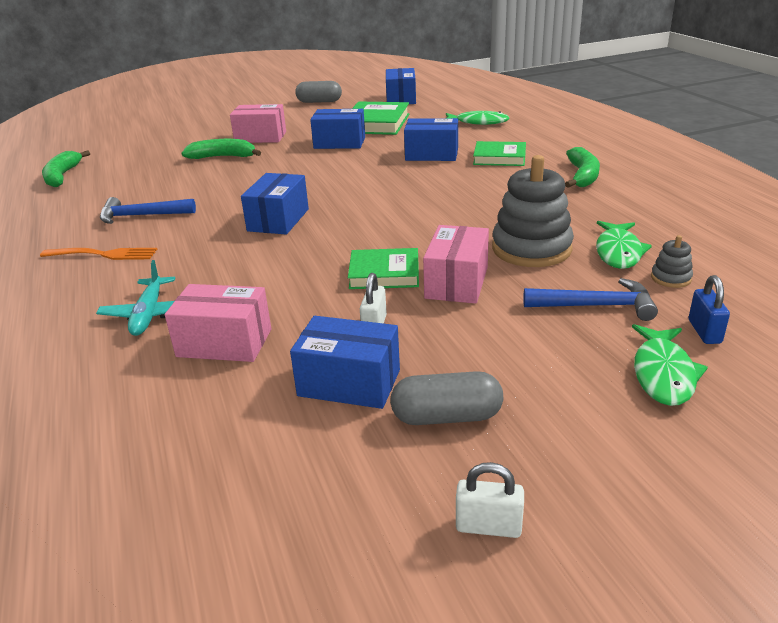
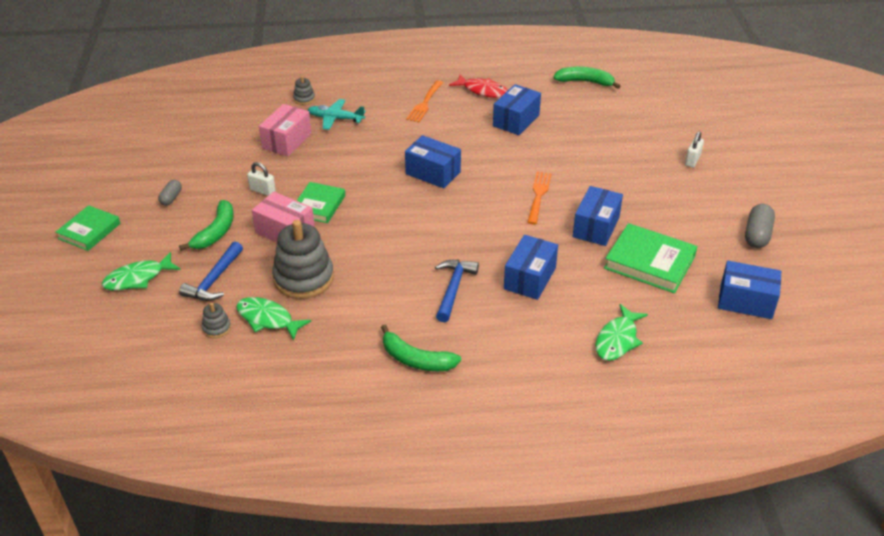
camera: 105 degrees right, 10 degrees up
blue hammer [100,197,196,224] -> blue hammer moved to [435,260,479,322]
green banana [181,139,261,159] -> green banana moved to [179,200,234,251]
pink box [230,104,286,143] -> none
blue box [290,316,400,409] -> blue box moved to [493,84,541,135]
grey capsule [390,371,503,425] -> grey capsule [158,180,182,206], size x0.62
white padlock [456,462,524,538] -> white padlock moved to [685,132,704,168]
green book [473,141,526,166] -> green book moved to [56,205,121,251]
green fish [632,324,708,406] -> green fish turned 60 degrees counterclockwise [102,252,181,290]
blue padlock [689,275,730,344] -> none
none -> grey stacking toy [293,76,315,105]
none -> red fish [449,74,508,98]
none -> orange fork [527,172,552,224]

